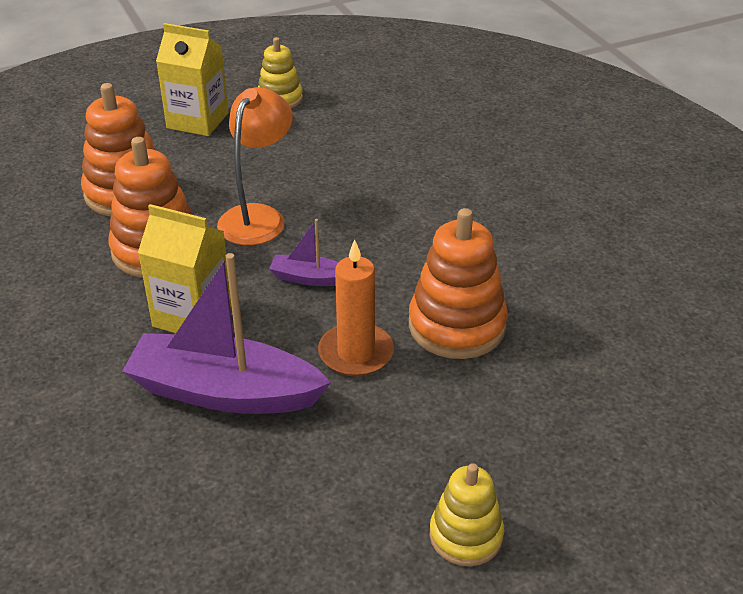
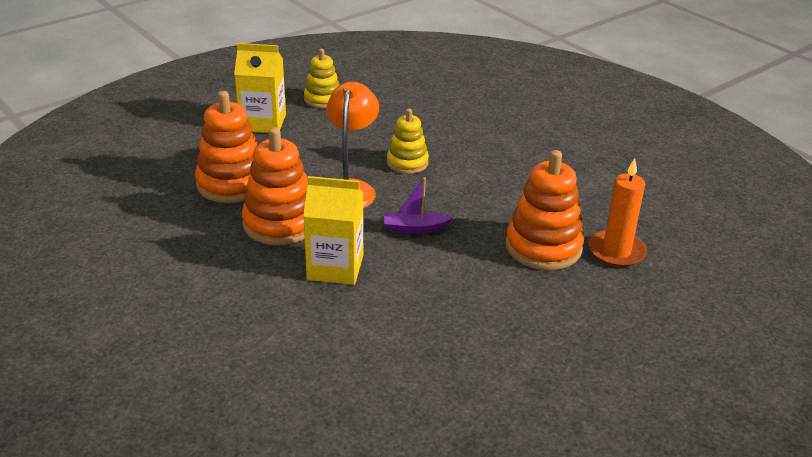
camera: 15 degrees left, 5 degrees down
purple boat [122,253,331,414] -> none
orange candle [318,239,394,376] -> orange candle moved to [588,158,647,267]
yellow stacking toy [430,463,504,566] -> yellow stacking toy moved to [387,109,429,174]

